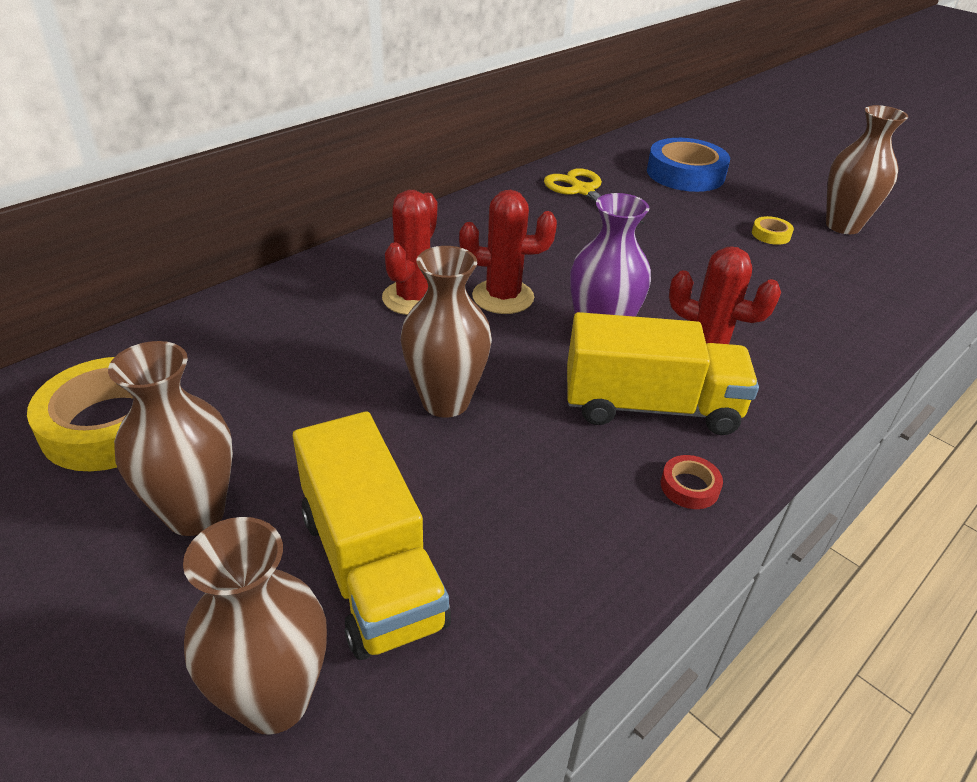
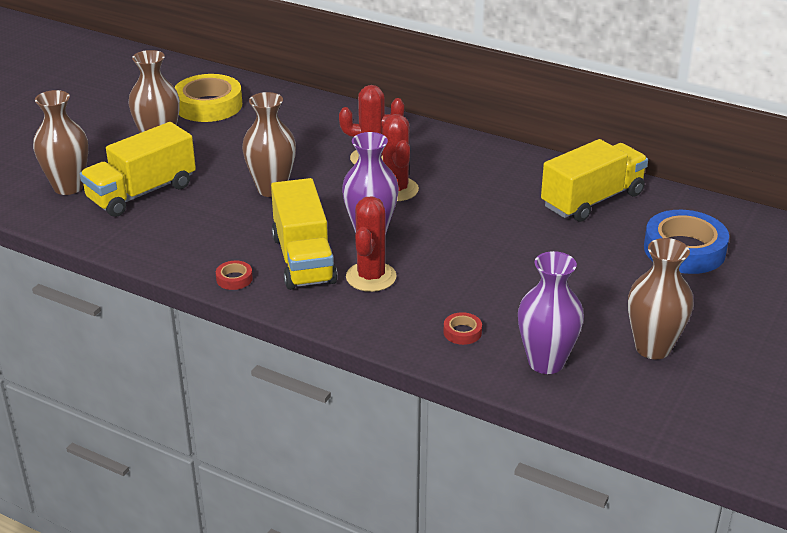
camera: 75 degrees right, 5 degrees down
yellow scissors [544,168,644,224] -> yellow truck [541,139,648,222]
yellow tape [752,216,794,245] -> none
none -> red tape [443,312,482,345]
none -> purple vase [518,251,584,374]

